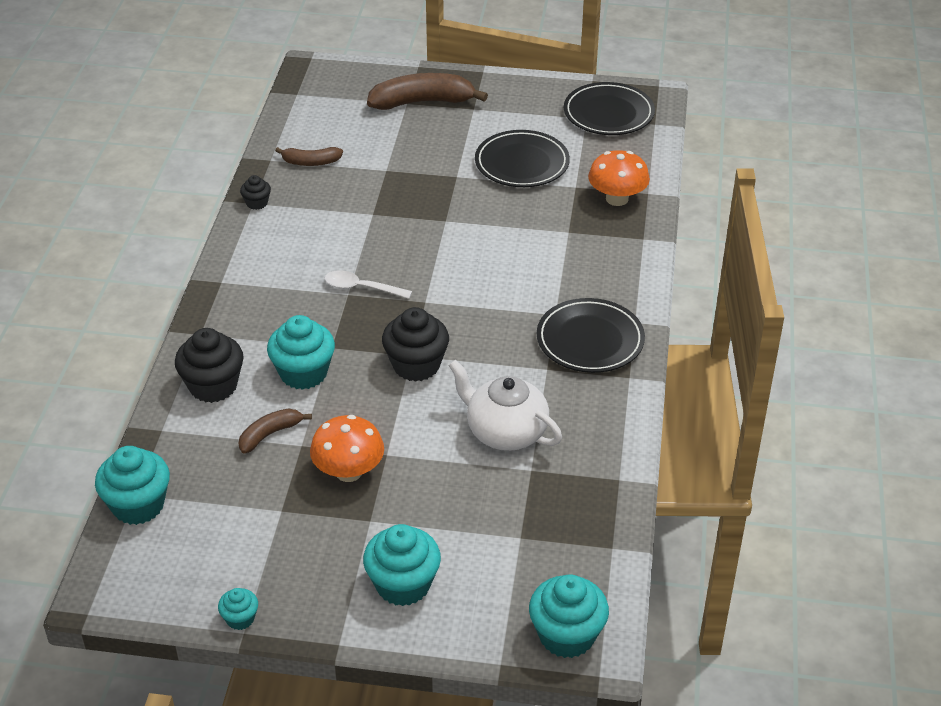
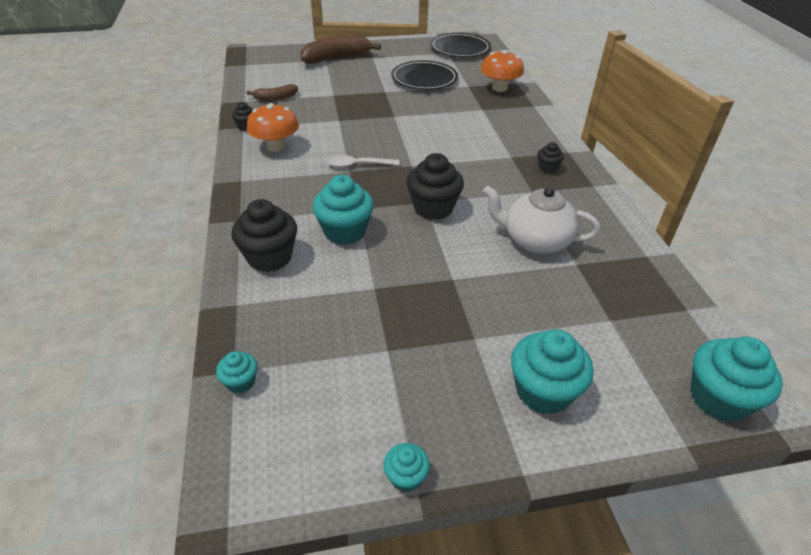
camera: 20 degrees left, 0 degrees up
turquoise cupcake [95,446,170,525] -> turquoise cupcake [216,351,258,394], size x0.51
brown banana [239,409,312,454] -> none
orange mushroom [310,415,384,482] -> orange mushroom moved to [247,103,299,152]
black plate [537,298,645,373] -> black cupcake [537,142,564,173]

